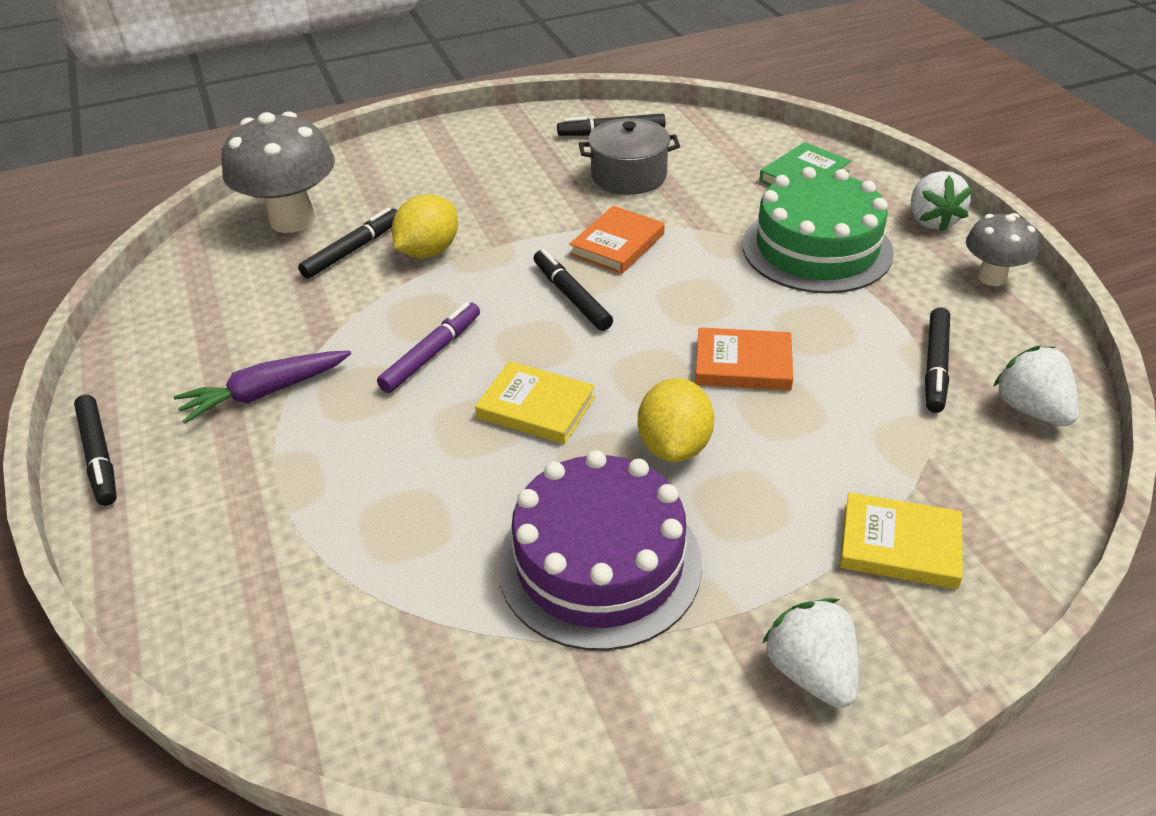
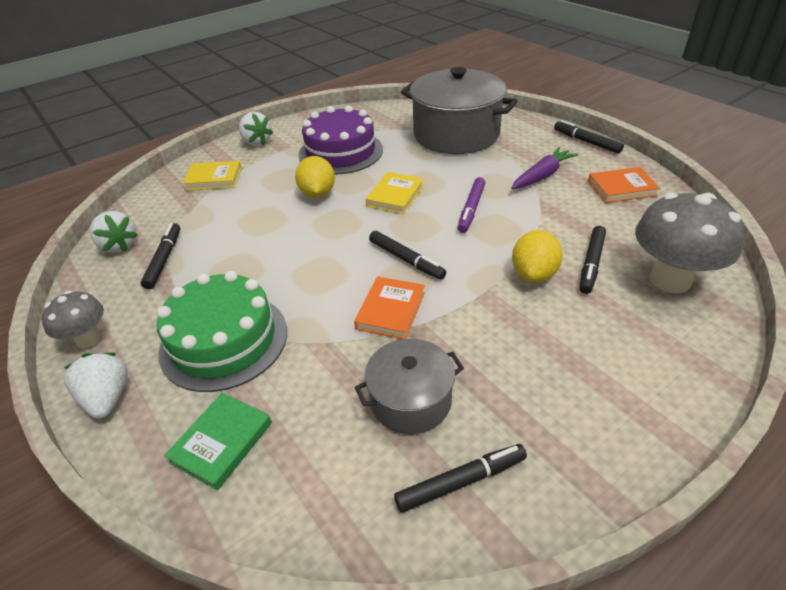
camera: 165 degrees right, 0 degrees up
yellow book [475,361,595,444] -> yellow book turned 75 degrees counterclockwise [366,172,424,214]
orange book [695,327,793,391] -> orange book moved to [588,167,660,203]
none -> grey pot [401,67,518,154]

